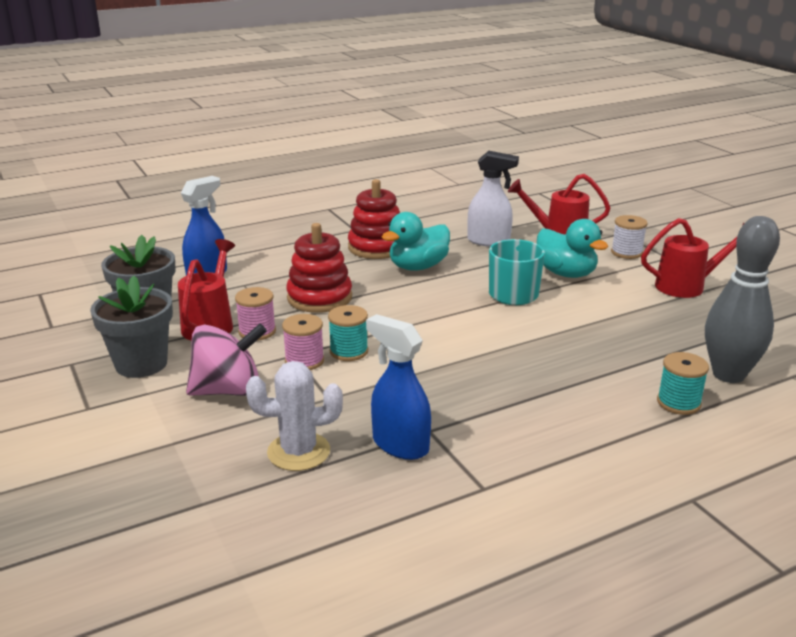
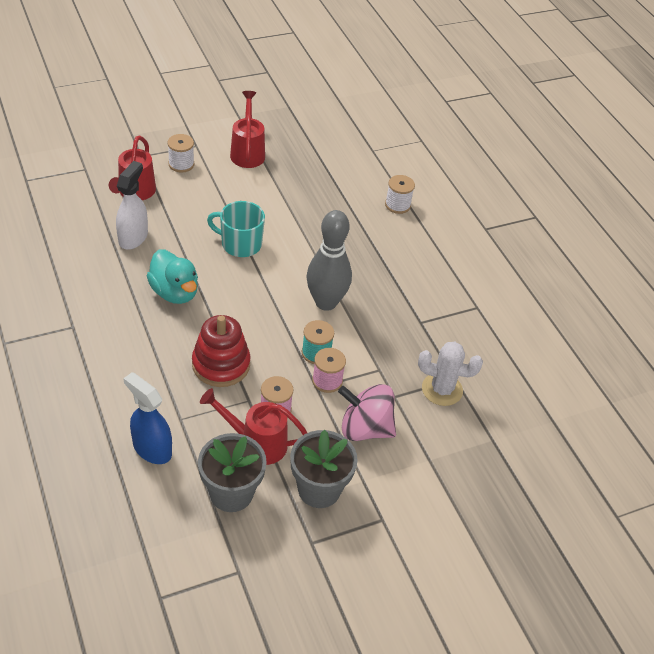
camera: 90 degrees left, 20 degrees up
pink spinning top [186,323,267,396] -> pink spinning top turned 60 degrees counterclockwise [338,384,396,441]
white cactus [246,361,343,471] -> white cactus turned 75 degrees counterclockwise [418,342,483,406]
red stacking toy [348,179,400,259] -> none
blue spray bottle [366,314,431,460] -> none
turquoise duck [536,219,608,278] -> none
turquoise spool [657,352,709,415] -> white spool [385,175,415,214]
grey bowling pin [705,216,780,383] -> grey bowling pin moved to [307,210,352,311]

